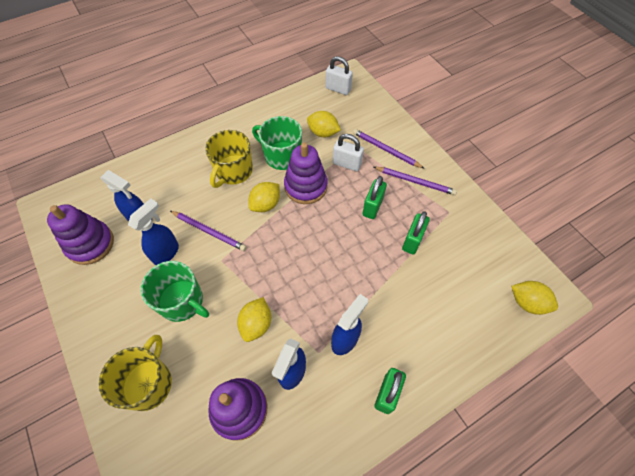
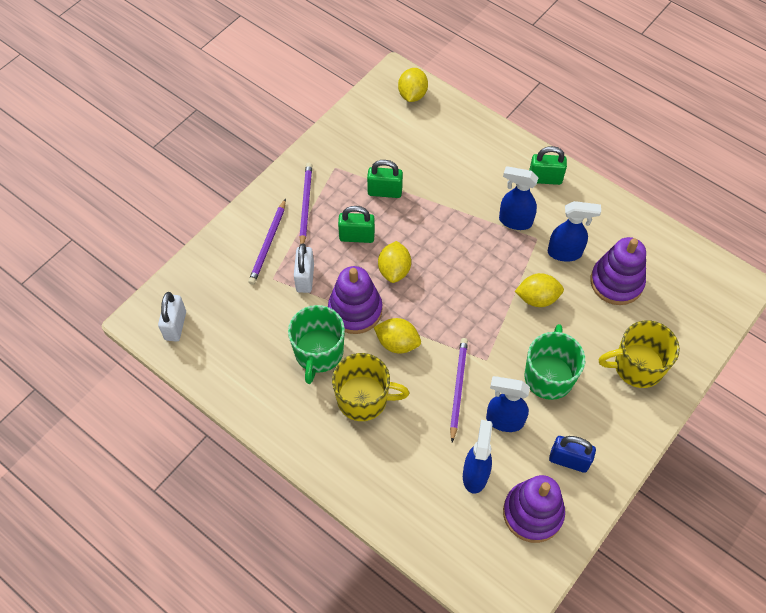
camera: 110 degrees left, 0 degrees up
yellow lemon [307,111,341,137] -> yellow lemon moved to [378,241,411,283]
none -> blue padlock [549,436,596,473]

